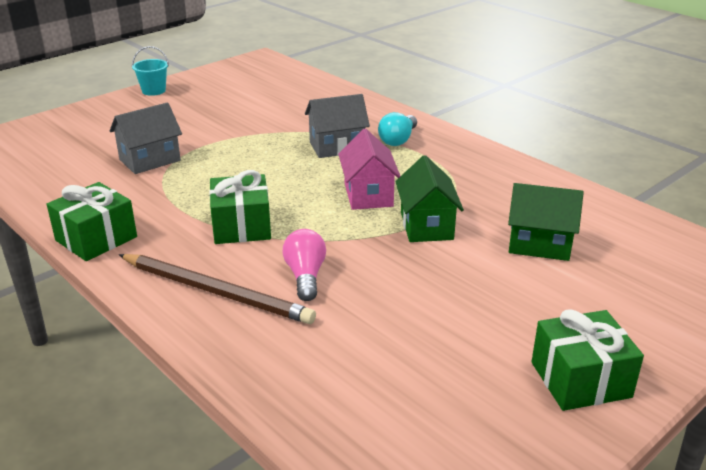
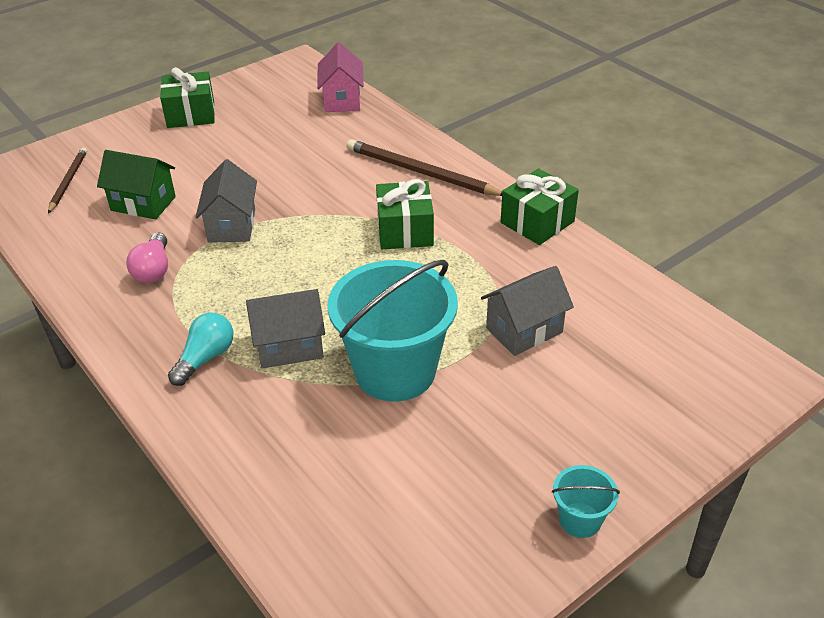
camera: 175 degrees left, 10 degrees up
pink light bulb [283,229,326,301] -> pink light bulb moved to [126,232,168,283]
pink house [338,128,400,210] -> pink house moved to [317,42,364,112]
green house [395,155,464,242] -> grey house [195,159,257,243]
none -> brown pencil [48,147,87,213]
none -> turquoise bucket [328,260,458,402]

